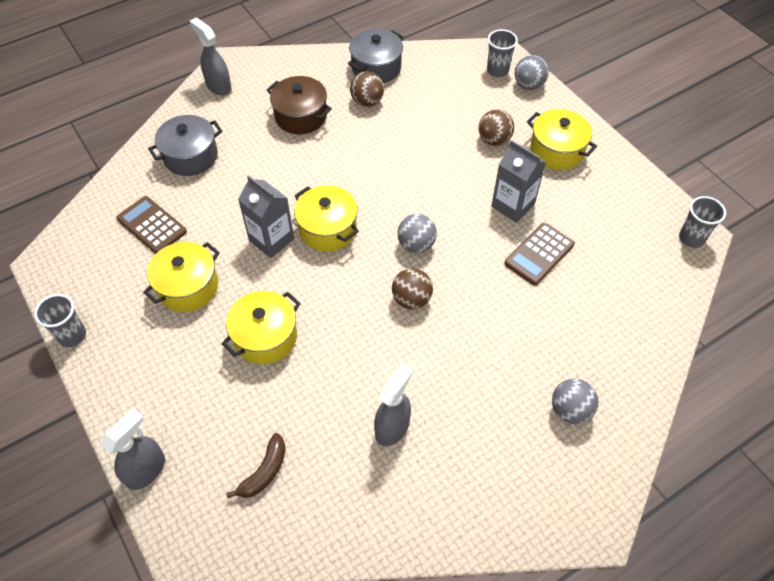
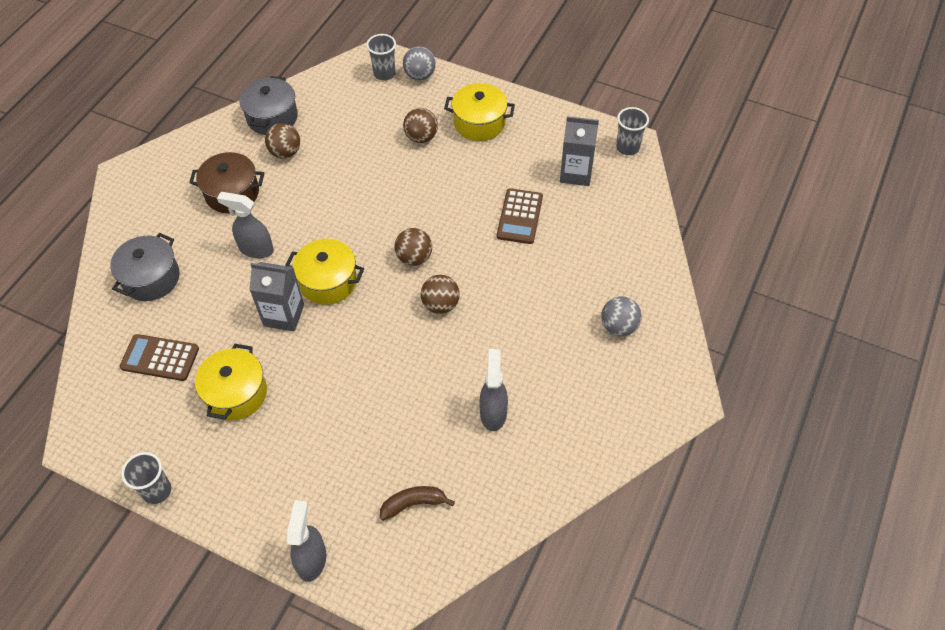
camera: 30 degrees left, 0 degrees up
grey spray bottle [190,18,232,95] -> grey spray bottle moved to [217,192,274,258]
yellow pot [221,291,301,365] -> none
brown banana [226,433,286,498] -> brown banana turned 105 degrees counterclockwise [380,486,455,521]
grey ball [398,214,437,253] -> brown ball [394,228,432,266]
grey carton [491,140,546,223] -> grey carton moved to [560,116,599,186]

